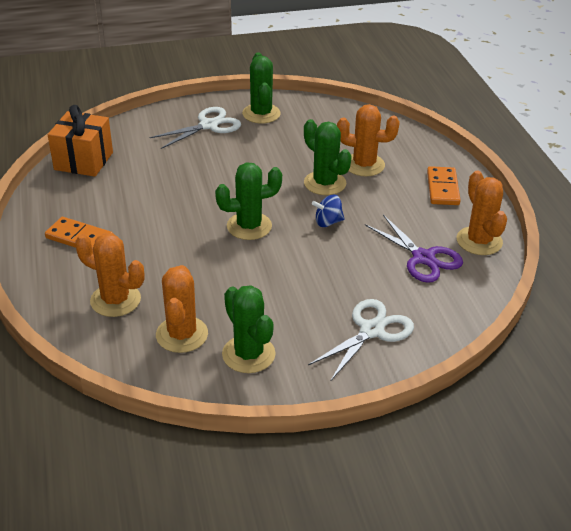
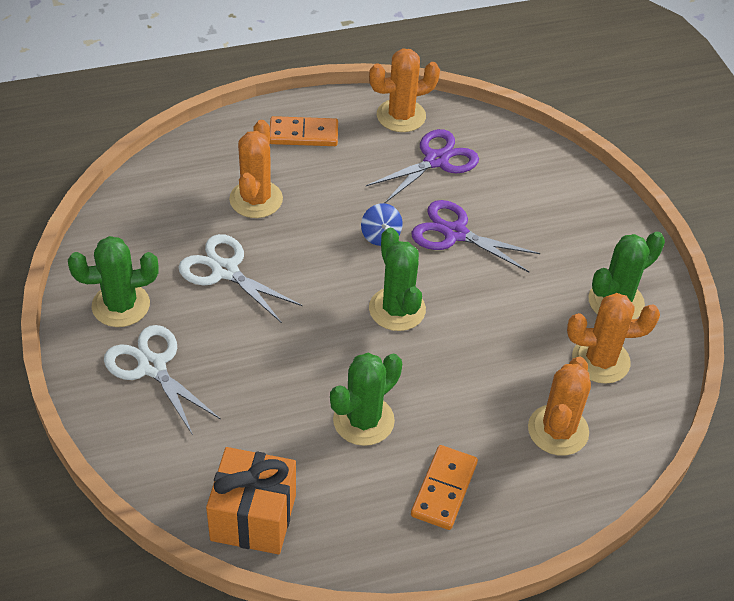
camera: 95 degrees left, 10 degrees up
green cactus [304,119,352,195] -> green cactus moved to [330,353,402,446]
white scissors [308,299,414,382] -> white scissors moved to [178,234,302,323]
none -> purple scissors [412,200,540,272]

